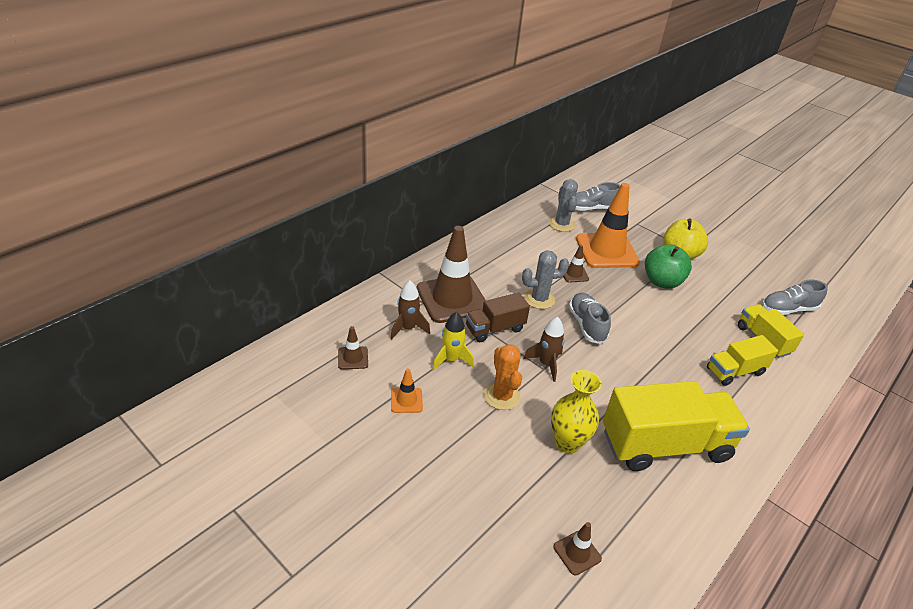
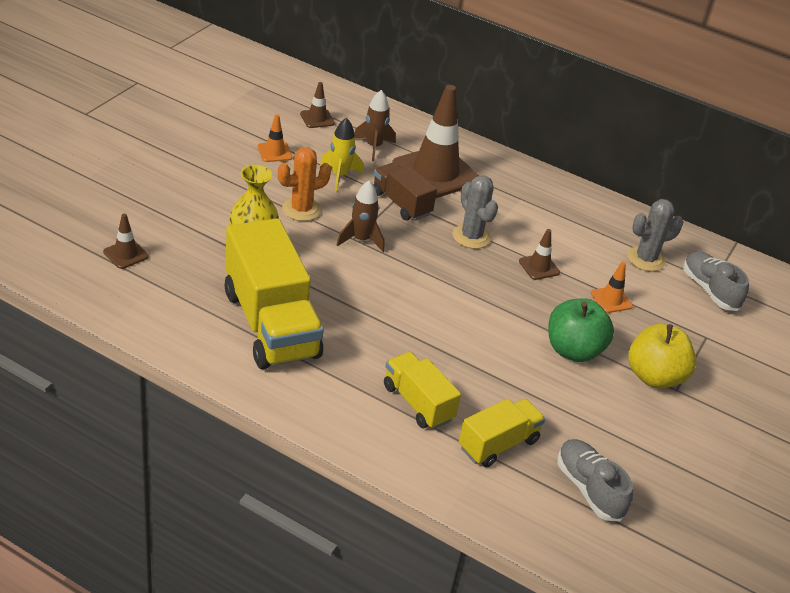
camera: 75 degrees right, 0 degrees up
grey shoe [569,293,611,344] -> none
orange traffic cone [576,183,640,268] -> orange traffic cone [591,262,633,313], size x0.44

